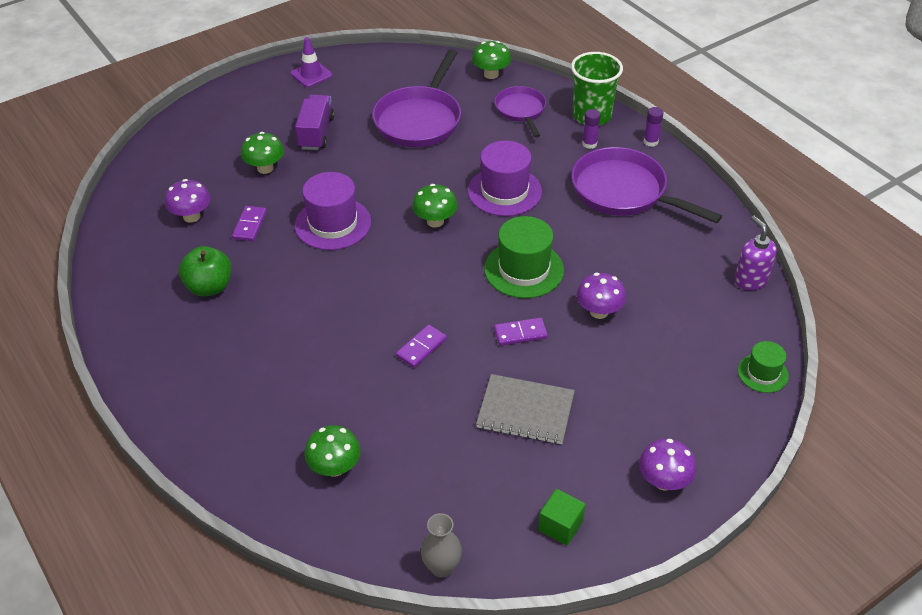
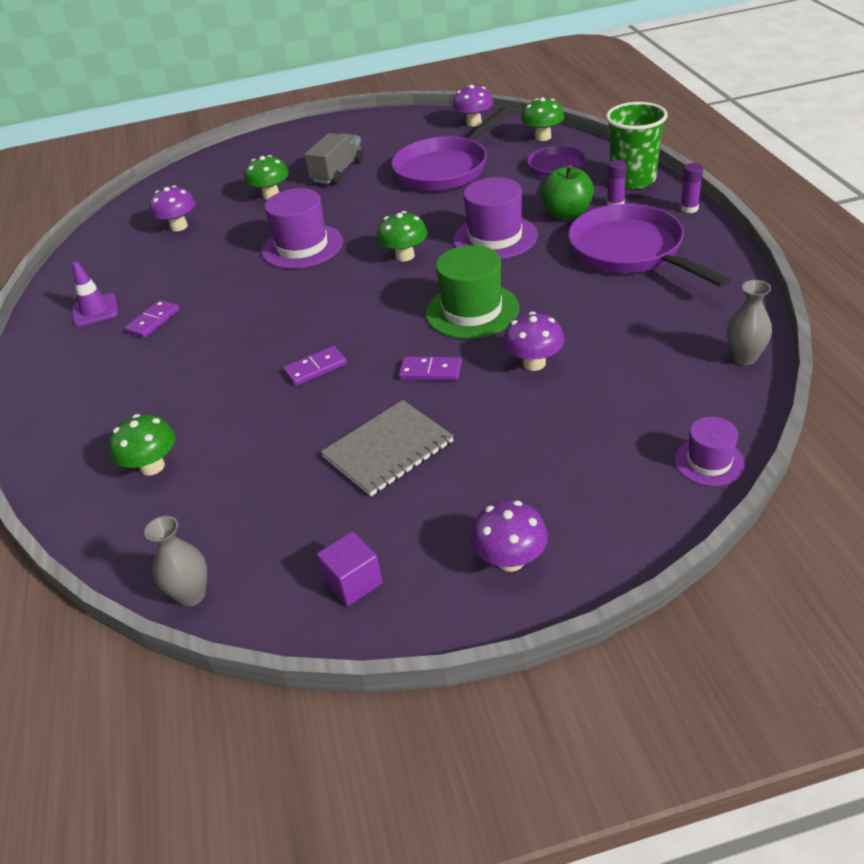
camera: 25 degrees right, 5 degrees down
green apple [179,246,232,297] -> green apple moved to [540,165,594,220]
purple domino [232,206,267,241] -> purple domino moved to [125,300,179,338]
purple traffic cone [291,37,332,87] -> purple traffic cone moved to [72,261,118,327]
purple truck [295,95,334,150] -> grey truck [304,133,363,184]
grey notebook [476,374,575,444] -> grey notebook turned 75 degrees counterclockwise [321,400,454,496]
green cube [538,489,586,545] -> purple cube [317,531,383,606]
purple soap dispenser [734,216,777,290] -> grey vase [727,280,772,365]
green hat [738,341,789,393] -> purple hat [675,417,745,486]
none -> purple mushroom [452,85,493,127]

